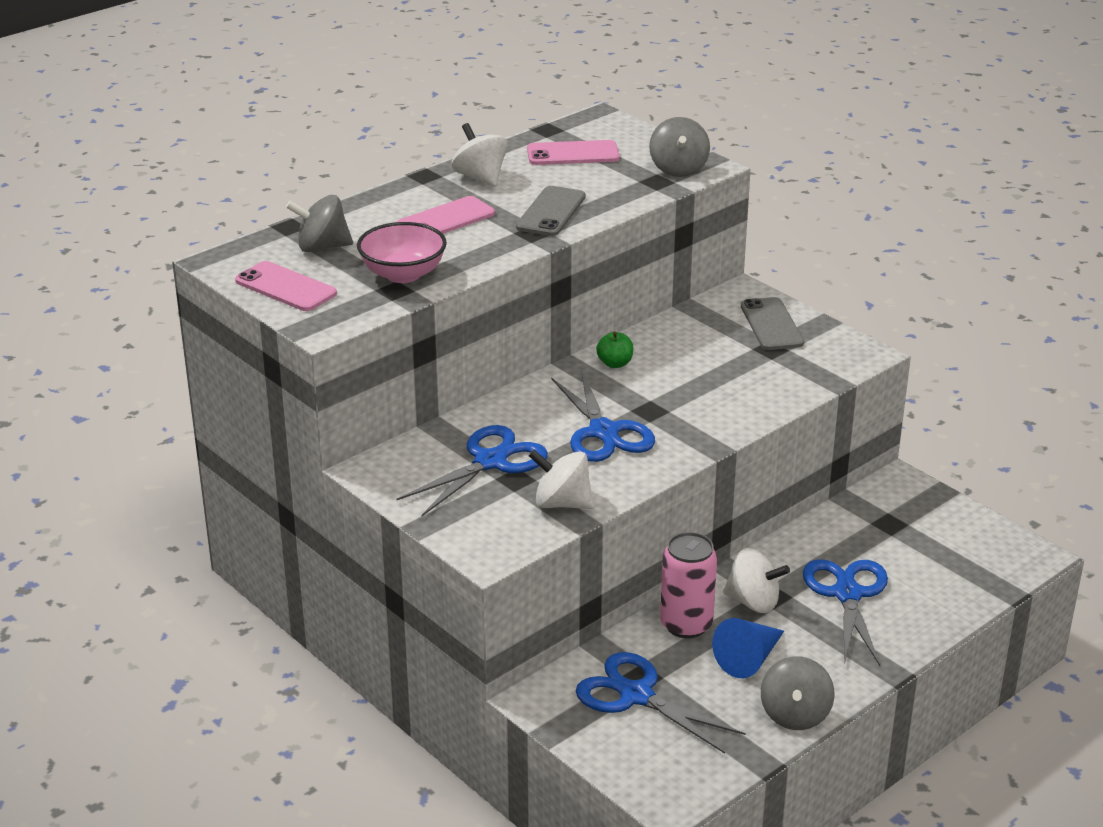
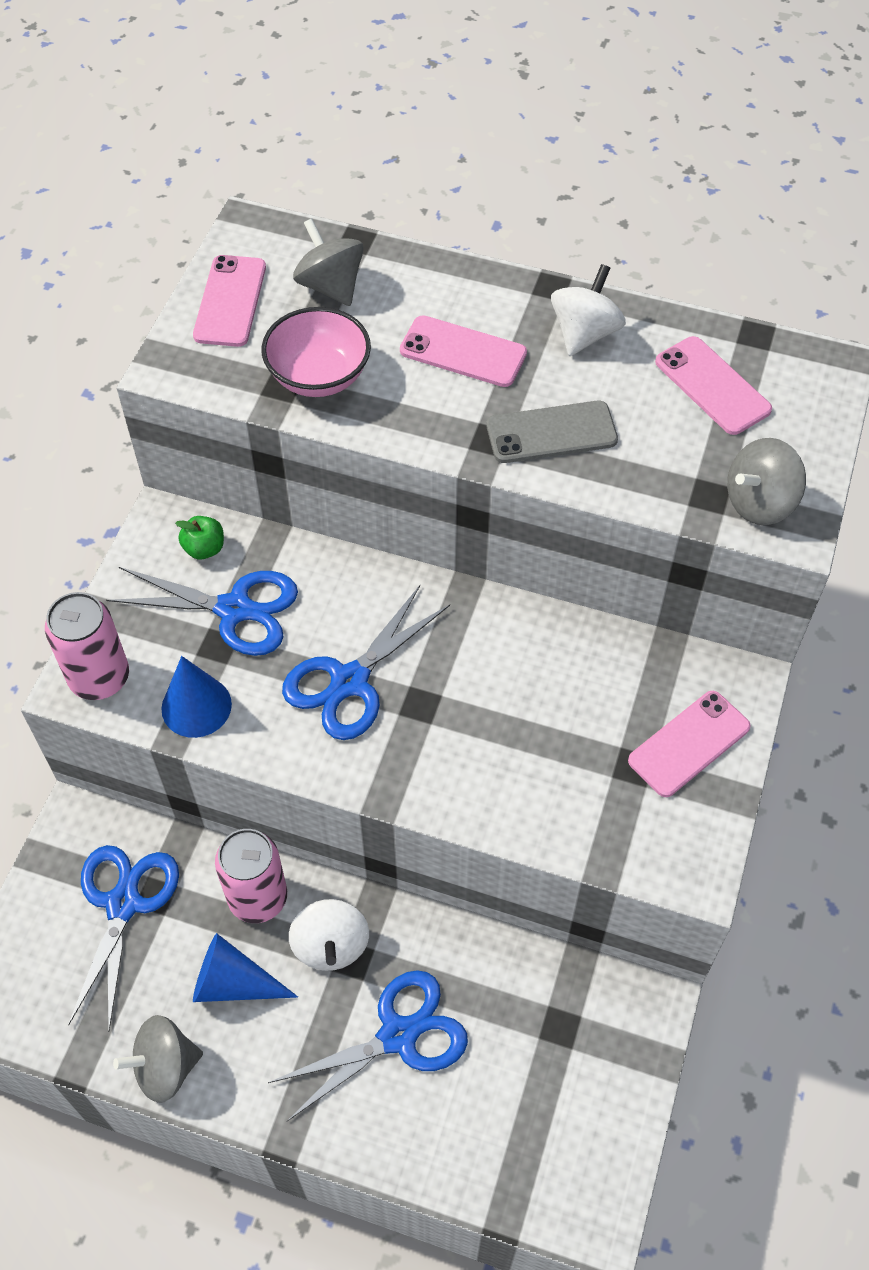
camera: 60 degrees right, 25 degrees up
white spinning top [529,450,594,509] -> blue cone [161,656,232,738]
green apple [596,332,633,368] -> green apple moved to [175,516,224,560]
grey phone [741,297,804,350] -> pink phone [628,691,751,797]
none -> pink can [45,592,129,700]

